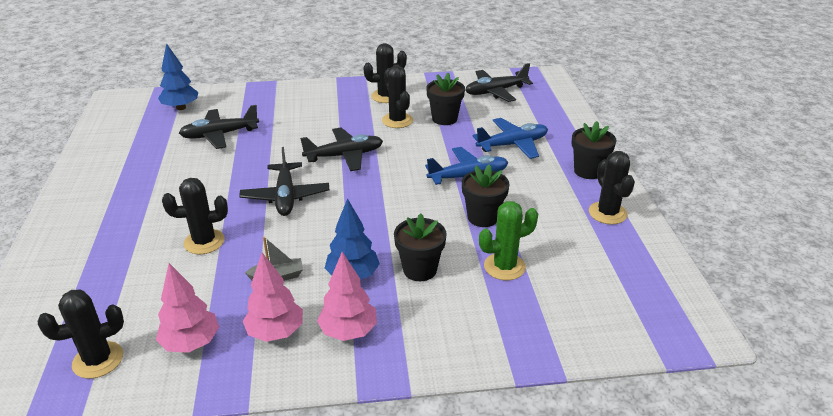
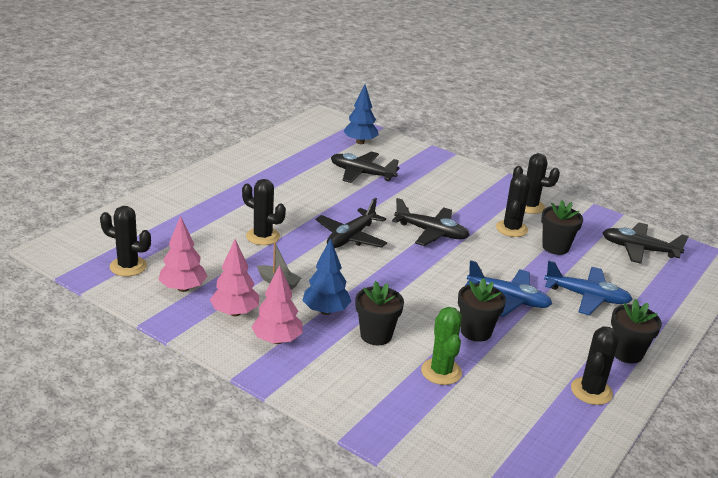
camera: 40 degrees right, 5 degrees down
green cactus [479,201,538,280] -> green cactus turned 60 degrees clockwise [421,307,462,385]

